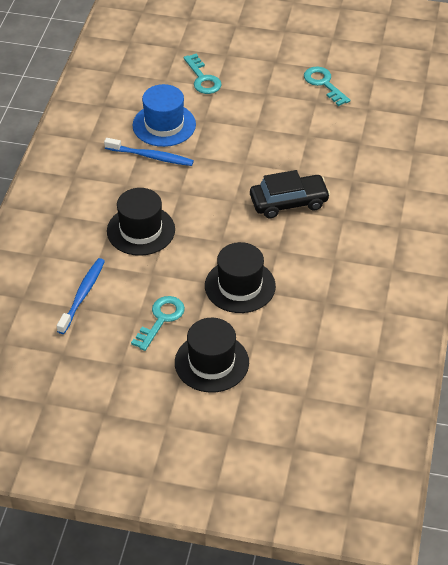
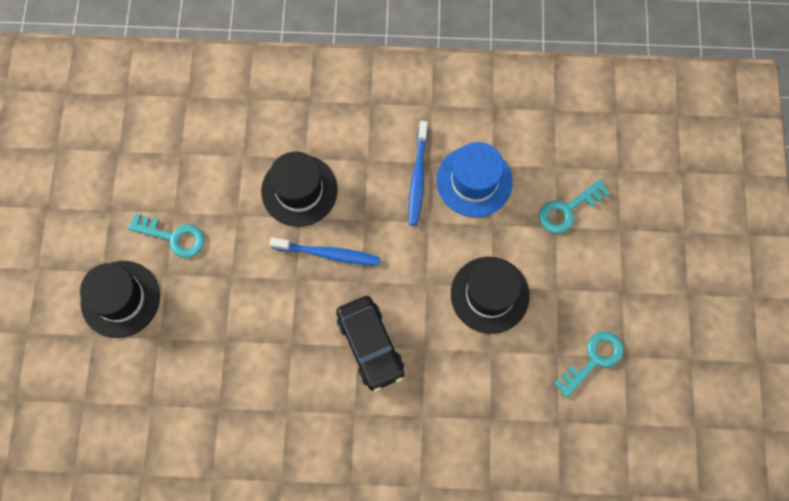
camera: 80 degrees right, 25 degrees up
blue toothbrush [57,258,105,334] -> blue toothbrush moved to [269,238,380,266]
black hat [205,242,276,313] -> black hat moved to [451,257,530,334]

